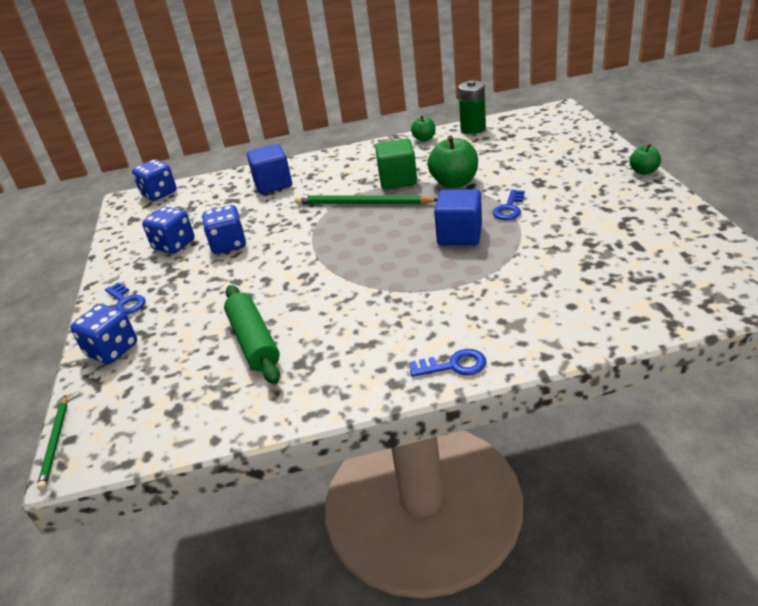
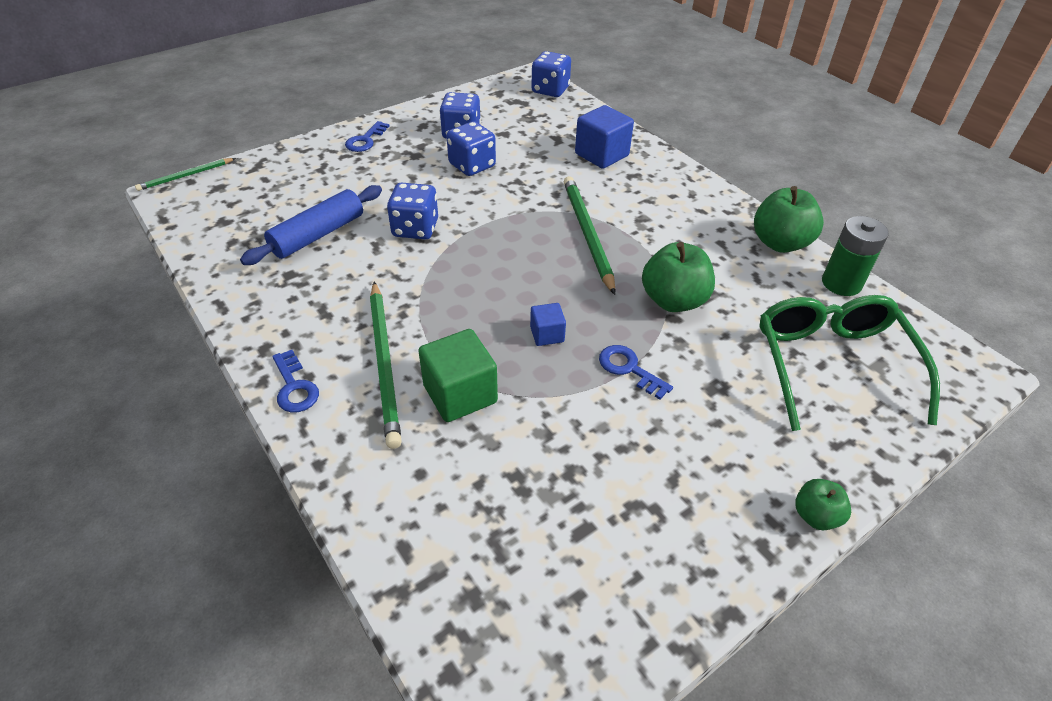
camera: 60 degrees right, 10 degrees up
blue dice [70,304,137,364] -> blue dice moved to [387,182,438,239]
green rolling pin [224,285,280,384] -> blue rolling pin [240,185,382,265]
green cube [375,138,417,189] -> green cube moved to [418,329,498,422]
green apple [411,115,435,141] -> green apple [754,186,824,253], size x1.79
blue cube [434,189,482,245] -> blue cube [530,303,566,346], size x0.55
blue key [493,190,525,220] -> blue key turned 45 degrees clockwise [599,345,673,400]
none -> green pencil [370,281,402,449]
none -> green glasses [760,295,940,431]

